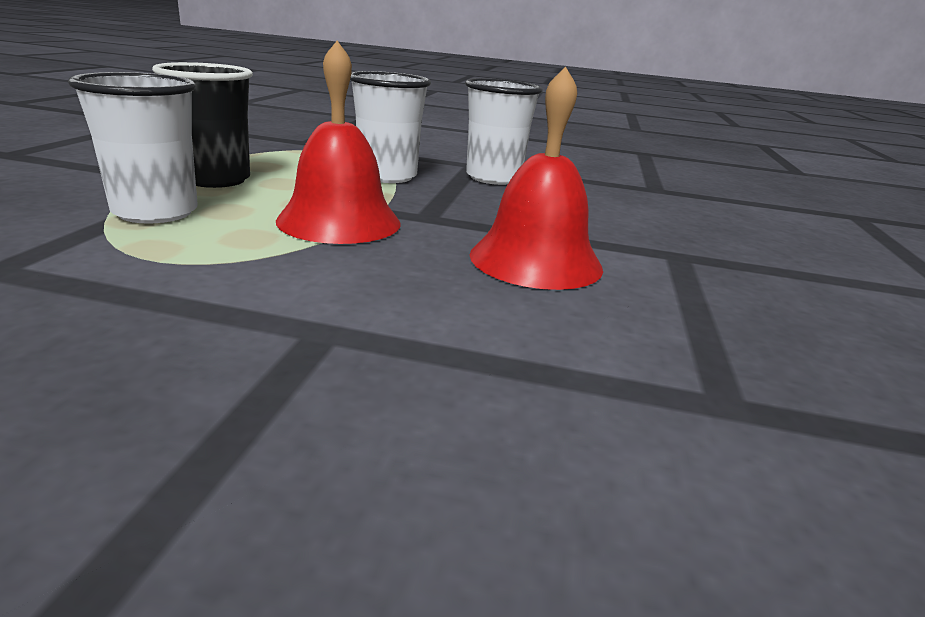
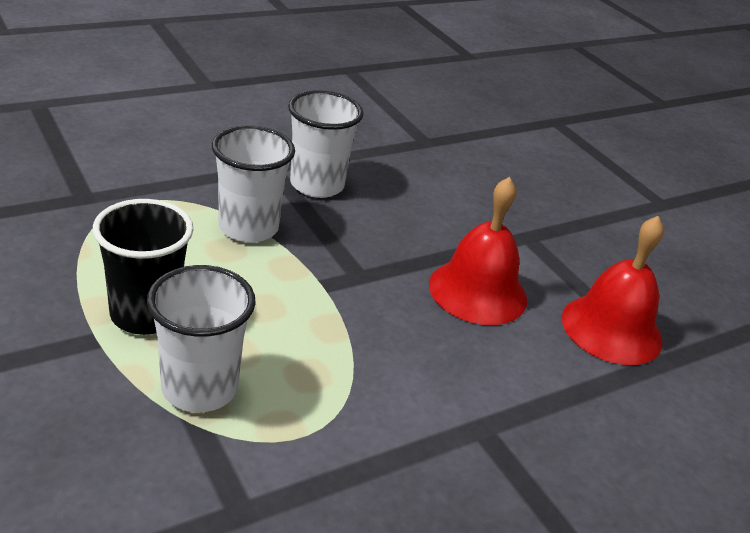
camera: 45 degrees left, 10 degrees up
red bell [276,41,400,244] -> red bell moved to [562,216,664,365]

